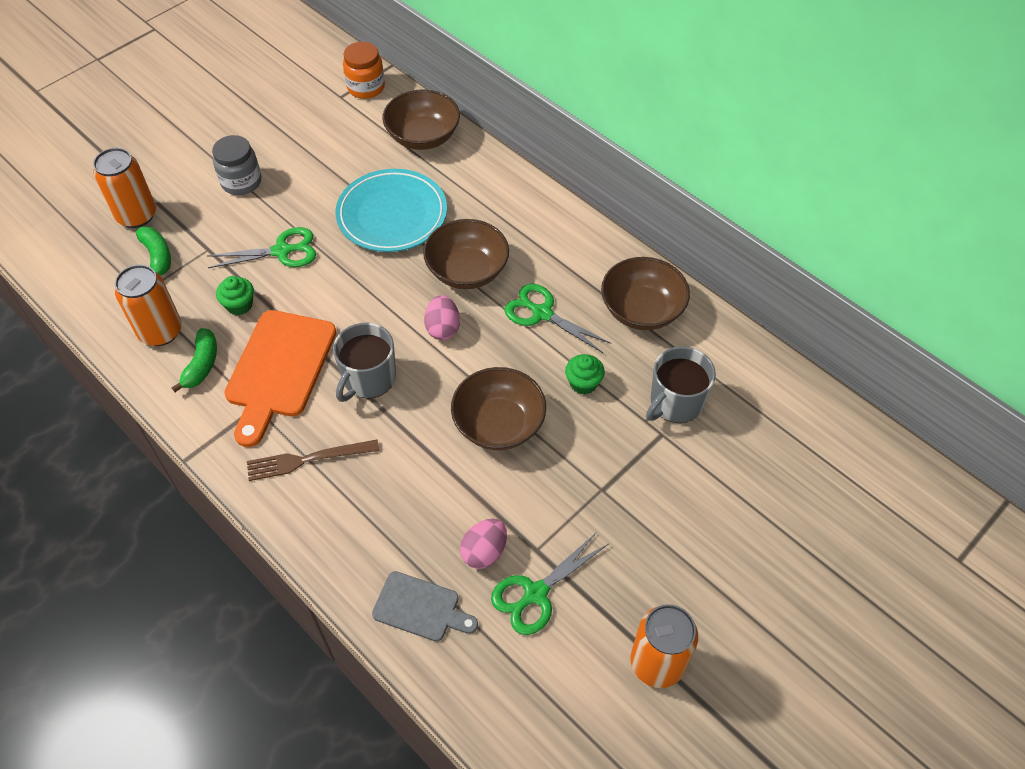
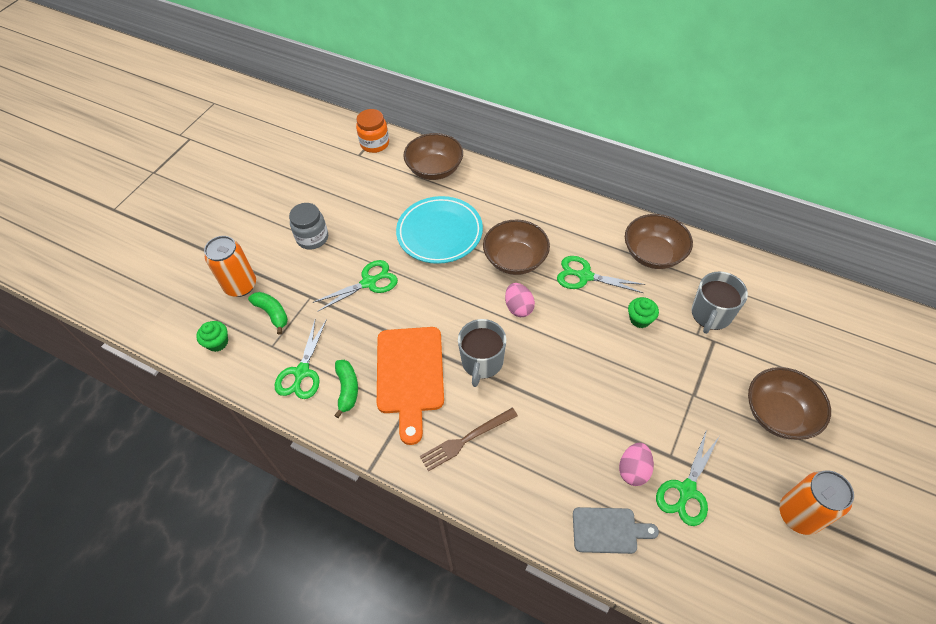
camera: 15 degrees left, 0 degrees up
orange can [115,265,182,346] -> green scissors [275,319,327,399]
green cupcake [216,276,254,315] -> green cupcake moved to [196,321,228,352]
brown bowl [451,367,546,450] -> brown bowl moved to [748,367,831,440]

